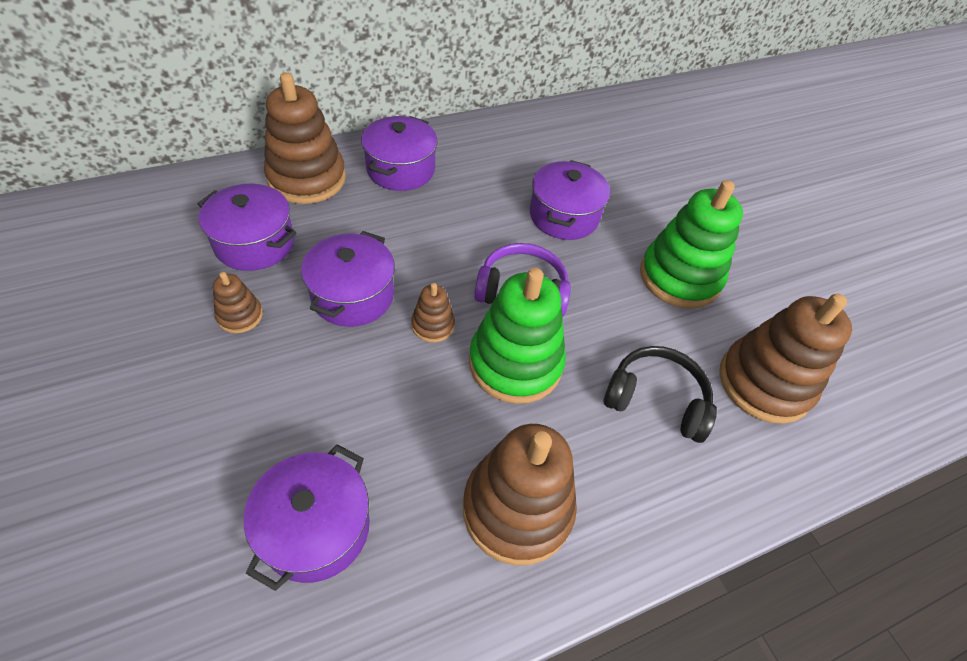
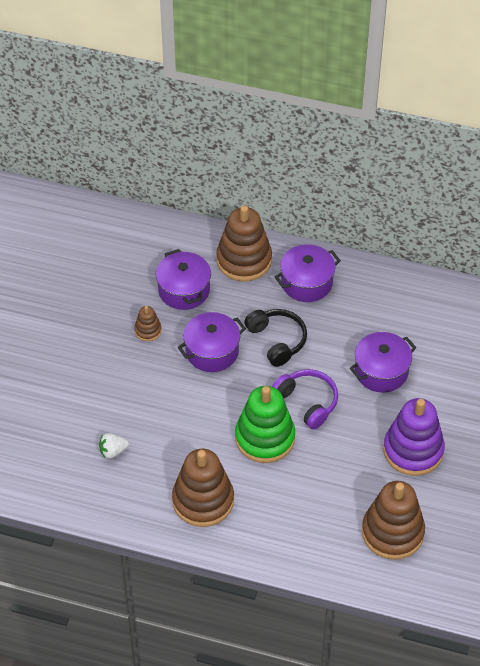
camera: 45 degrees right, 0 degrees up
purple pot [244,445,370,591] -> white strawberry [99,433,129,459]
brown stacking toy [411,283,455,343] -> none
black headphones [604,346,717,443] -> black headphones moved to [244,309,307,367]
green stacking toy [640,180,743,309] -> purple stacking toy [383,398,445,476]

